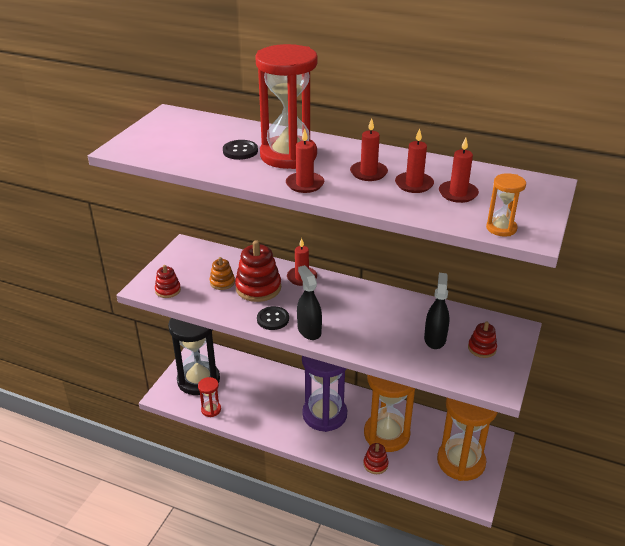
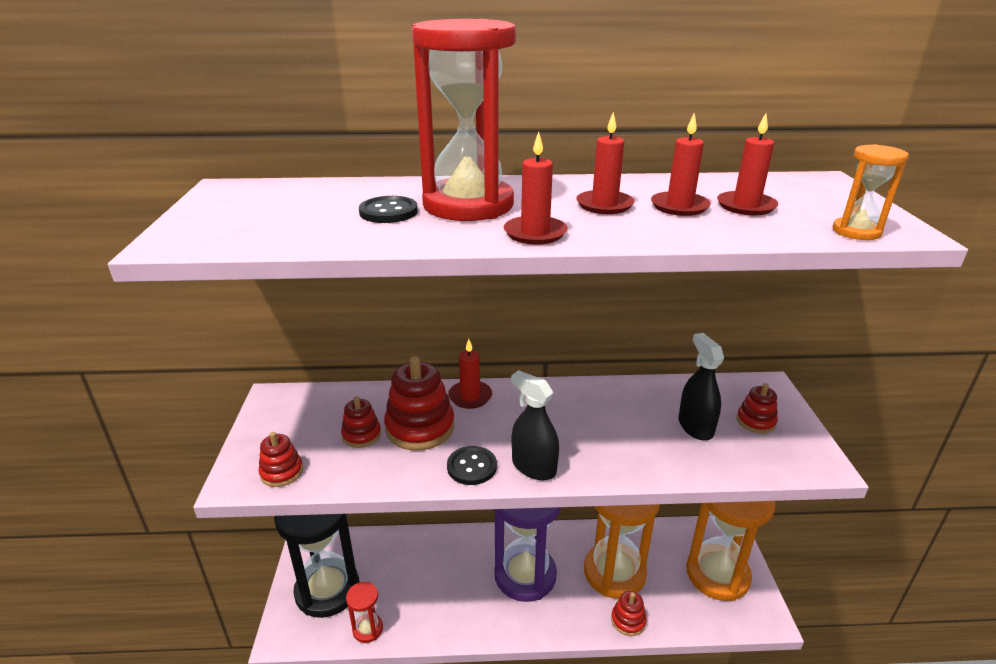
camera: 25 degrees left, 5 degrees down
orange stacking toy [210,257,235,290] -> red stacking toy [341,396,381,448]

